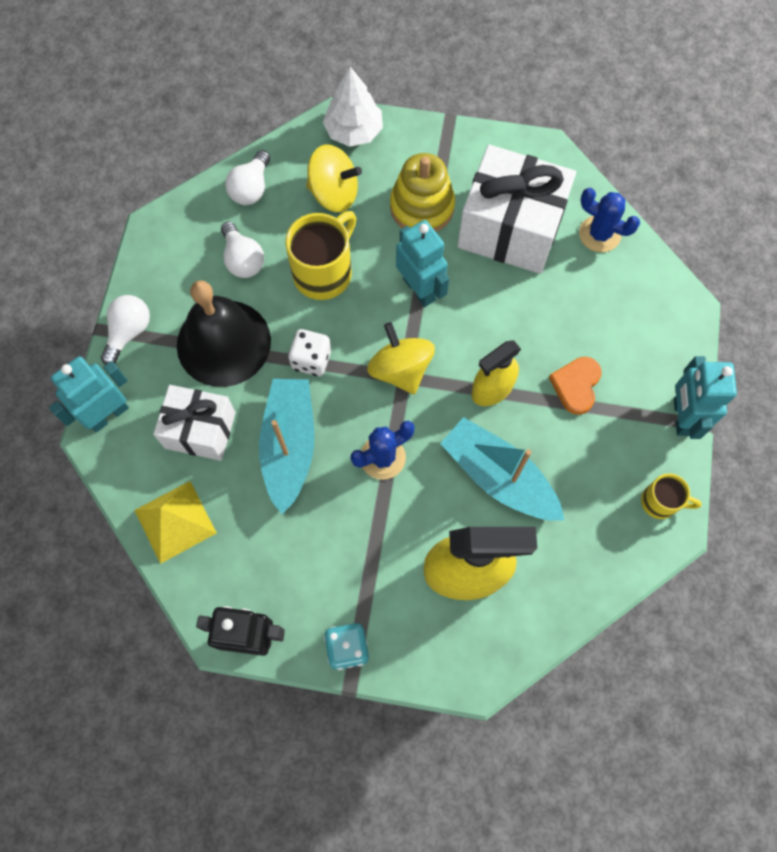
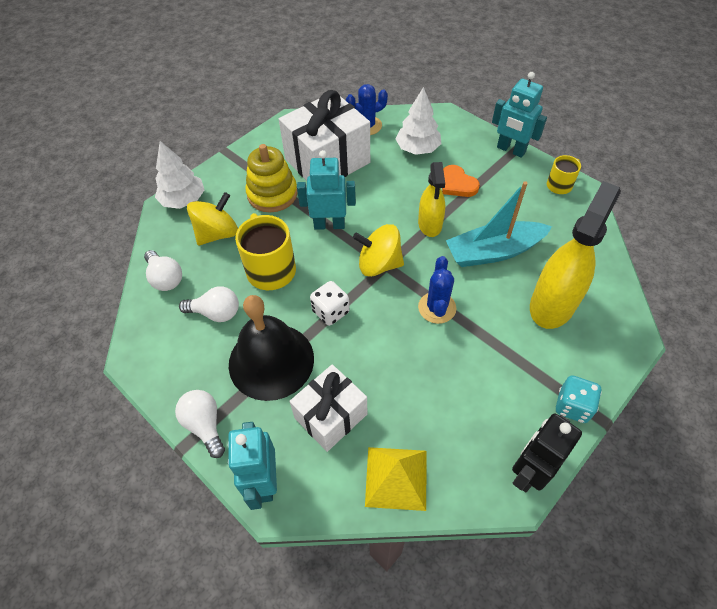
camera: 55 degrees left, 15 degrees down
turquoise boat [259,379,314,514] -> none
none -> white tree [395,87,441,155]

